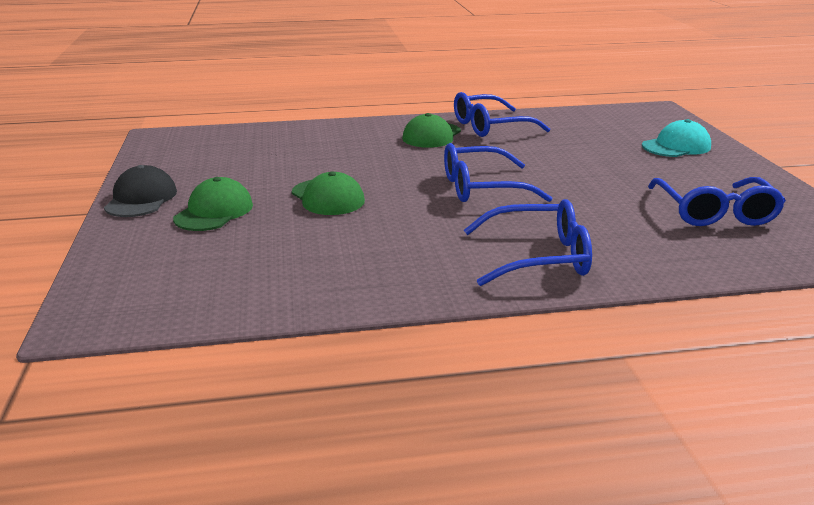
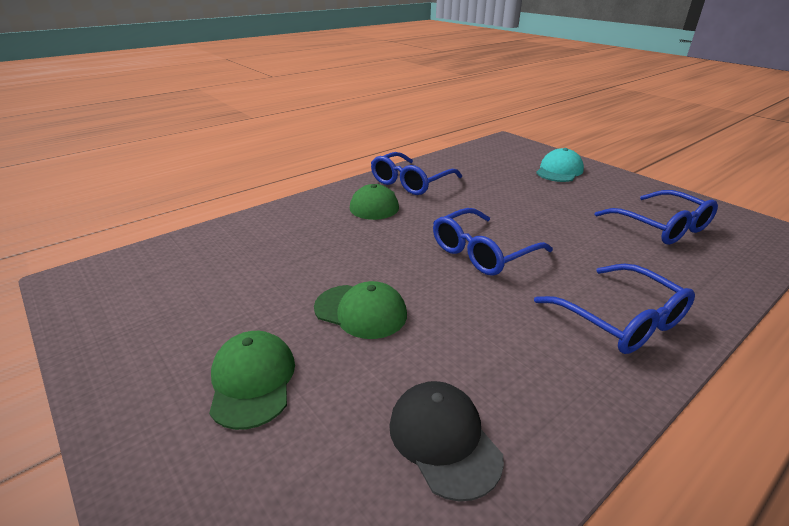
camera: 30 degrees left, 5 degrees up
black cap [104,165,177,217] -> black cap moved to [389,381,504,501]
blue glasses [464,199,592,286] -> blue glasses turned 90 degrees clockwise [534,263,695,354]

